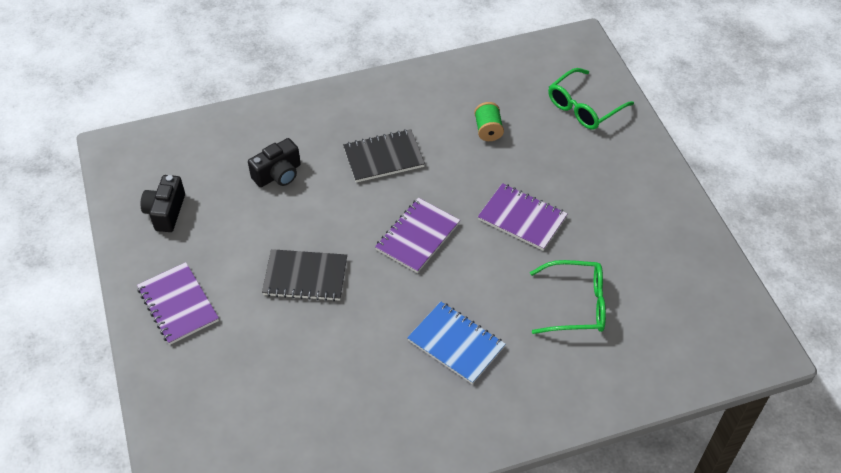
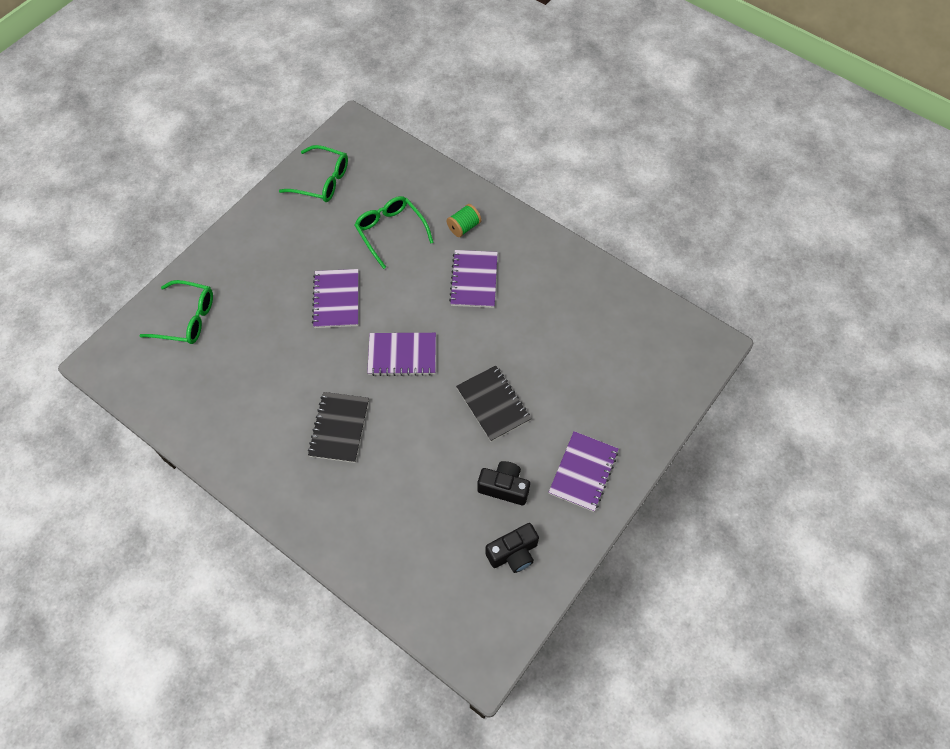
camera: 125 degrees left, 10 degrees up
black camera [248,138,301,187] -> black camera moved to [478,461,530,505]
black notebook [343,129,425,182] -> black notebook turned 60 degrees clockwise [308,392,369,463]
blue notebook [407,302,505,384] -> purple notebook [449,250,498,308]
green spool [474,102,504,141] -> green spool moved to [447,204,481,237]
none -> green glasses [279,145,348,202]

